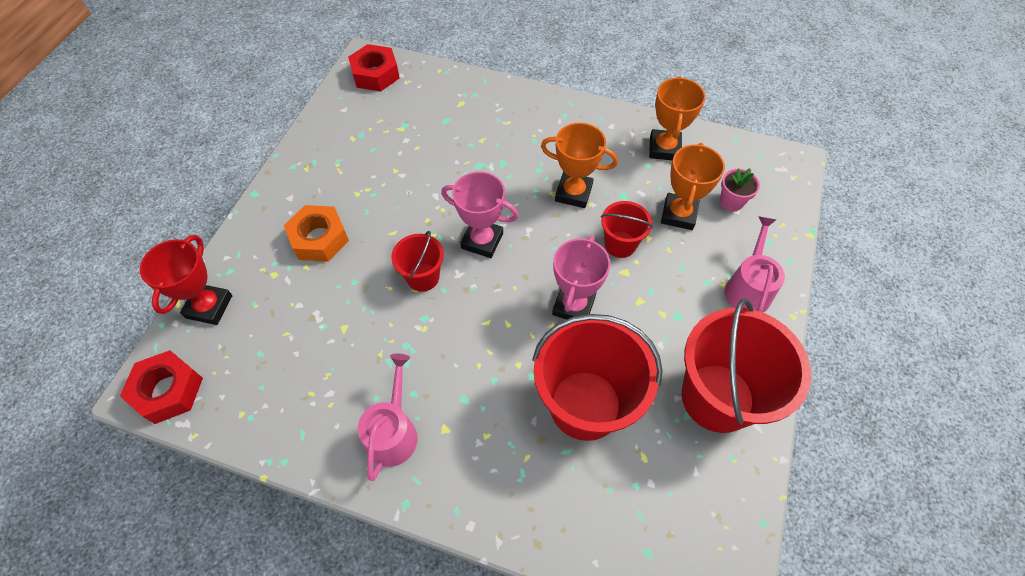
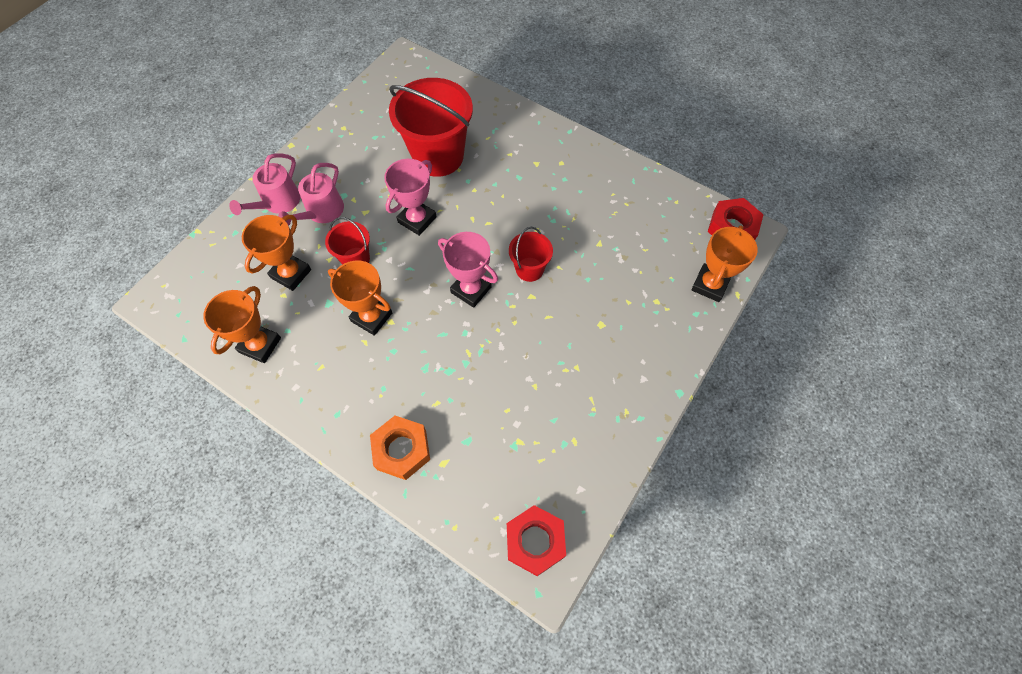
camera: 165 degrees left, 5 degrees up
red trophy [140,235,232,325] -> orange trophy [691,226,758,302]
orange nut [284,205,349,262] -> orange nut moved to [370,416,430,480]
pink watering can [358,354,418,481] -> pink watering can moved to [278,163,344,226]
red bucket [682,298,812,433] -> none
pink flower pot [720,168,760,211] -> none

